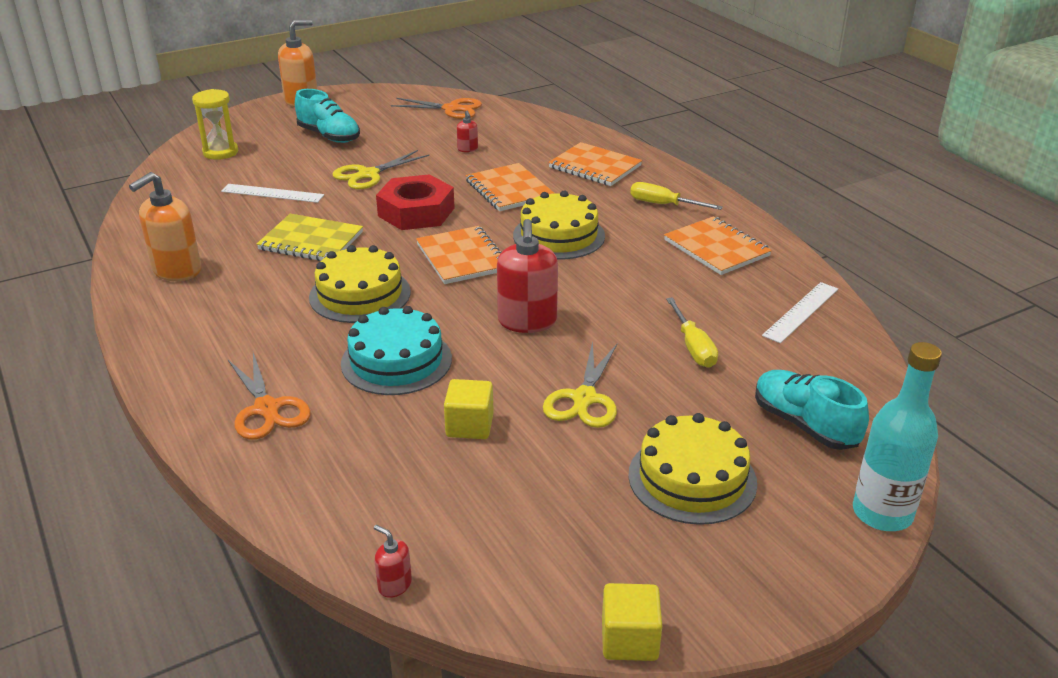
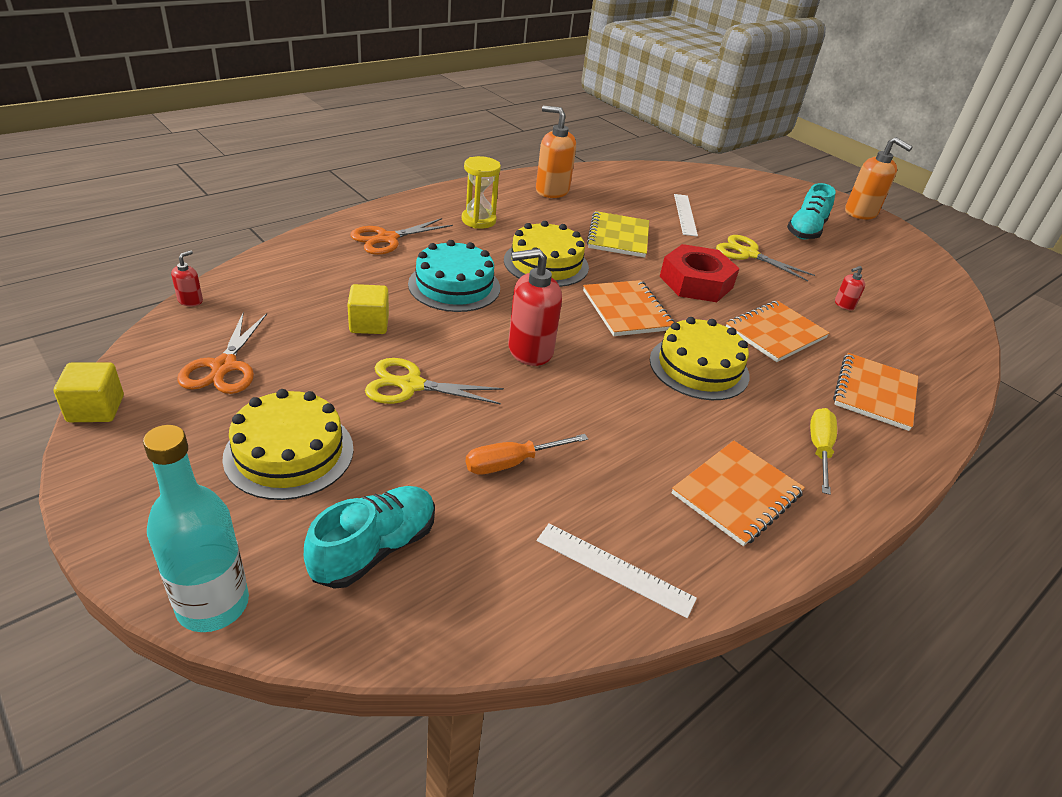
camera: 75 degrees right, 5 degrees up
yellow hourglass [192,89,238,160] -> yellow hourglass moved to [462,156,501,229]
orange scissors [391,98,482,119] -> orange scissors moved to [177,312,267,394]
orange notebook [416,226,502,284] -> orange notebook turned 75 degrees counterclockwise [583,280,675,336]
yellow screwdriver [666,297,718,368] -> orange screwdriver [466,434,588,475]

